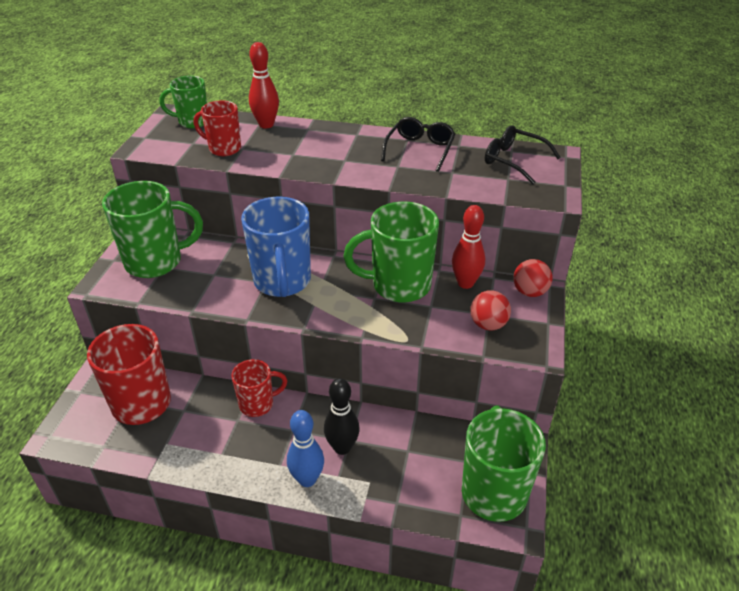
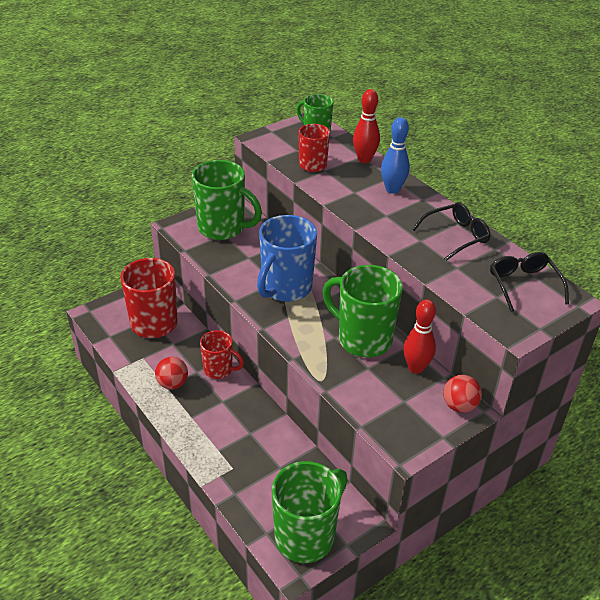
camera: 40 degrees right, 0 degrees up
blue bowling pin [287,410,324,487] -> blue bowling pin moved to [381,117,410,194]
black bowling pin [324,378,360,455] -> none
red ball [470,290,511,330] -> red ball moved to [155,357,188,389]

